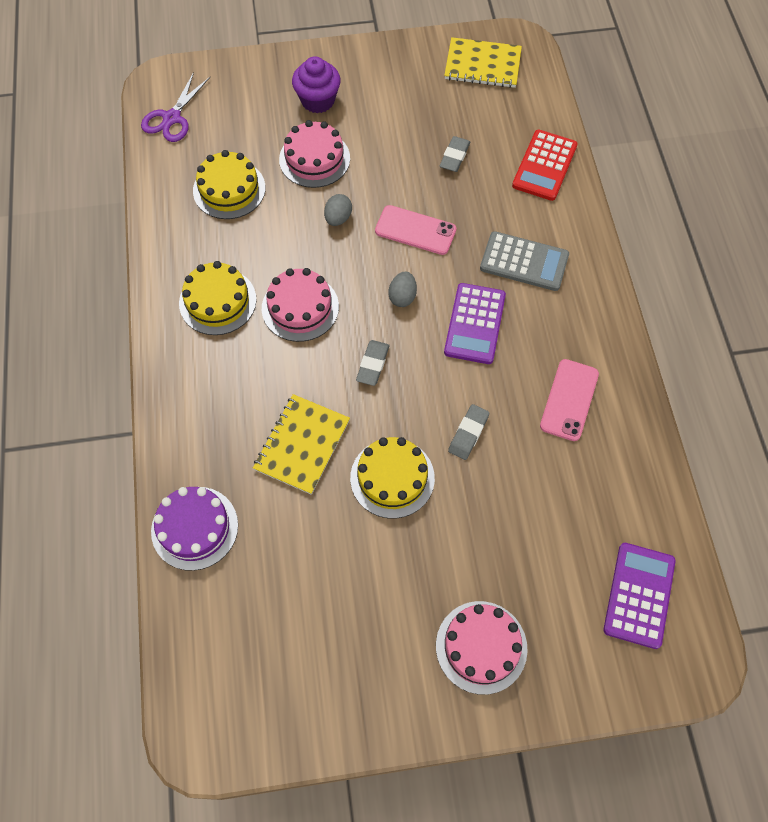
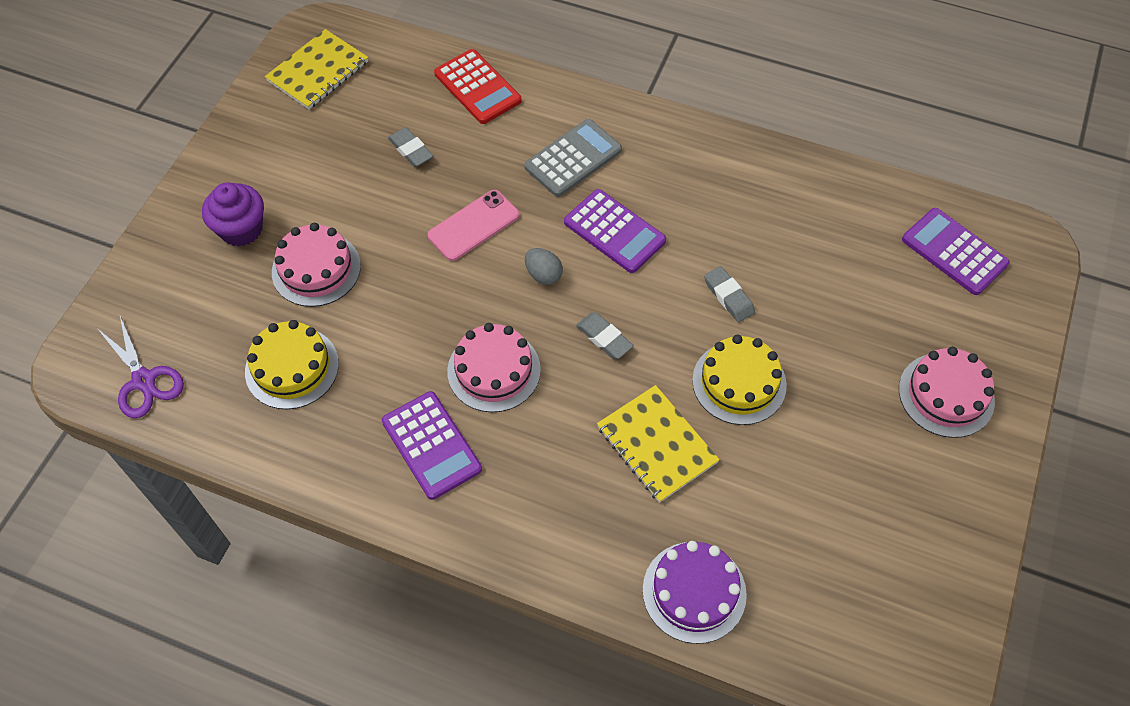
camera: 60 degrees left, 5 degrees down
yellow cake [179,261,256,335] -> purple calculator [382,391,482,500]
grey egg [324,194,352,226] -> none
pink phone [540,359,599,441] -> none

